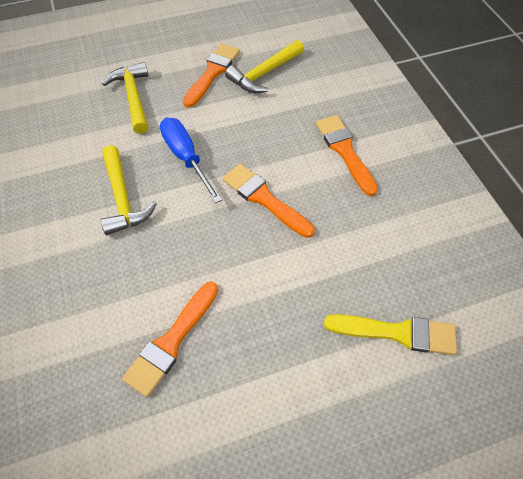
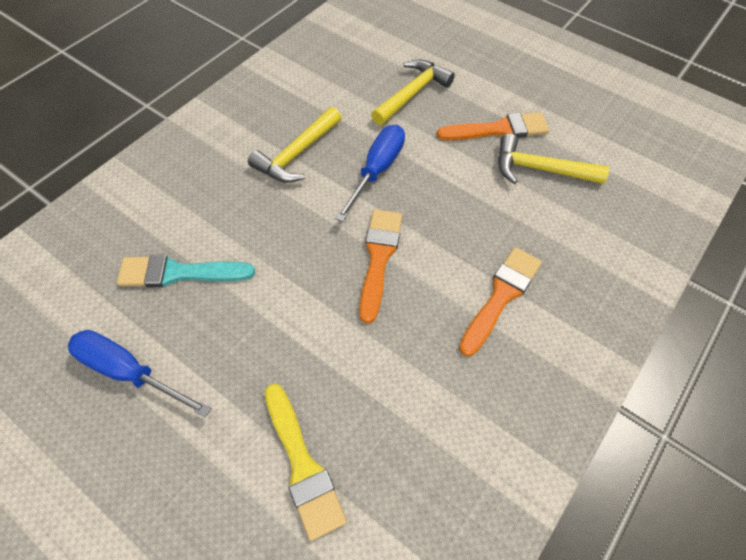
camera: 55 degrees right, 0 degrees up
orange brush [122,282,218,397] -> turquoise brush [117,255,255,287]
none -> blue screwdriver [68,330,212,417]

